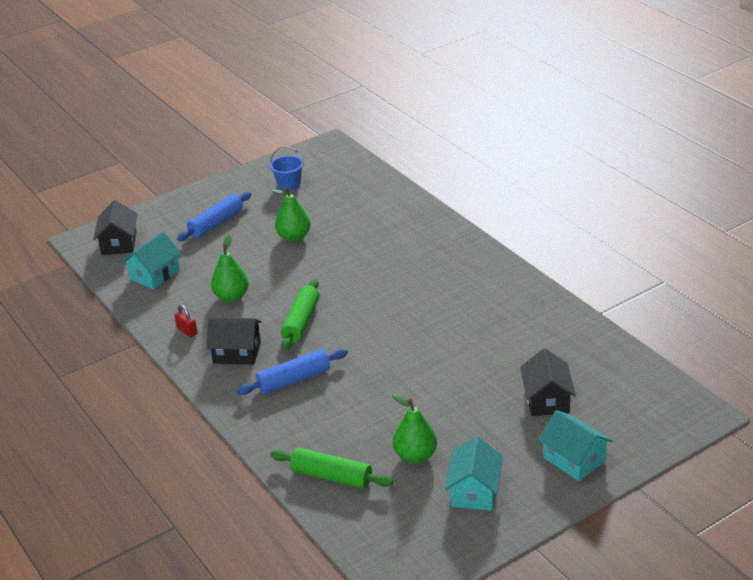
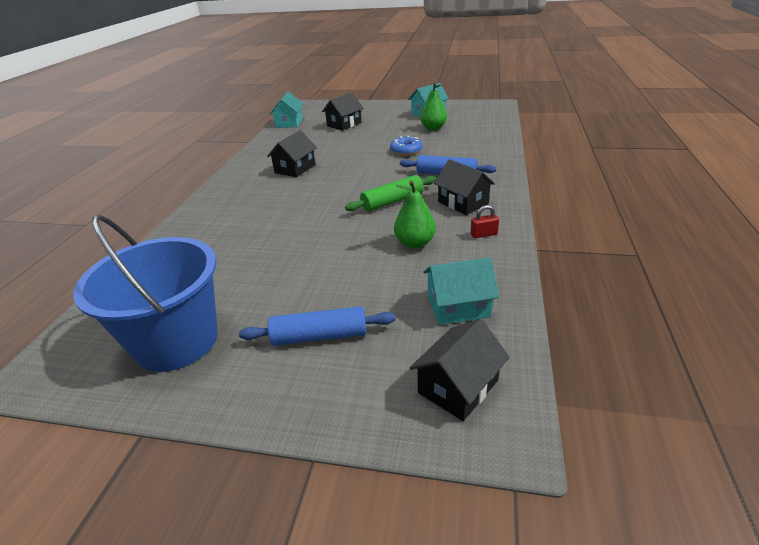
camera: 135 degrees left, 0 degrees up
red padlock [174,305,198,337] -> red padlock turned 75 degrees clockwise [470,205,499,238]
blue bucket [270,146,304,190] -> blue bucket [73,215,218,372], size x2.31
green rolling pin [270,448,393,489] -> none
green pear [272,187,310,242] -> none
turquoise house [538,410,612,481] -> turquoise house moved to [270,91,303,128]
none -> black house [267,130,317,177]
none -> blue donut [390,136,423,156]

